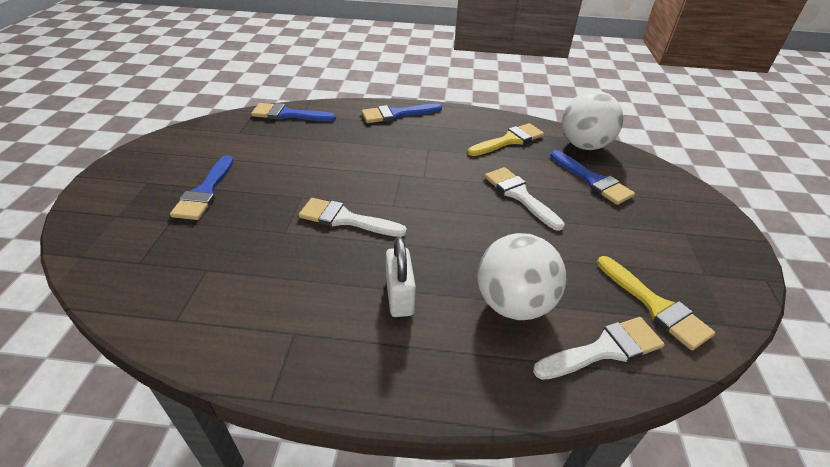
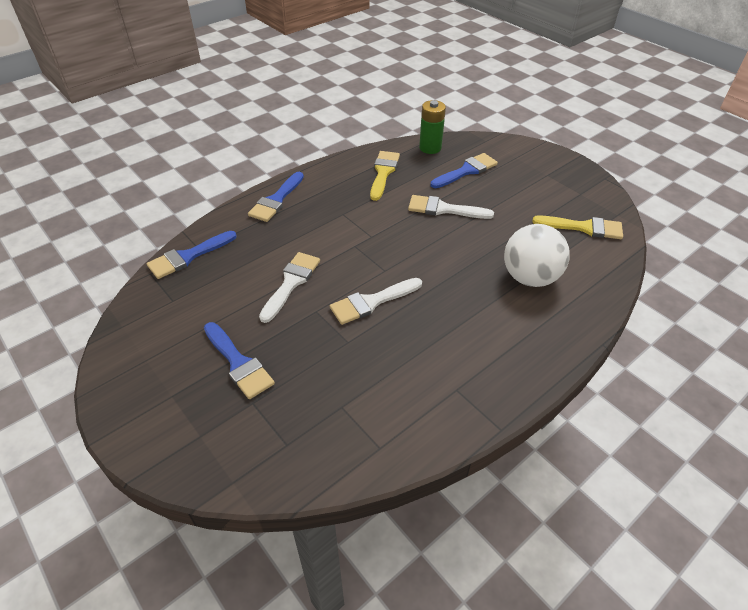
camera: 45 degrees left, 5 degrees up
white padlock [386,237,416,317] -> none
white brush [533,317,665,380] -> white brush moved to [259,252,320,323]
blue brush [550,150,635,205] -> blue brush turned 45 degrees counterclockwise [431,153,498,188]
white ball [562,91,623,150] -> green battery [419,100,446,154]

